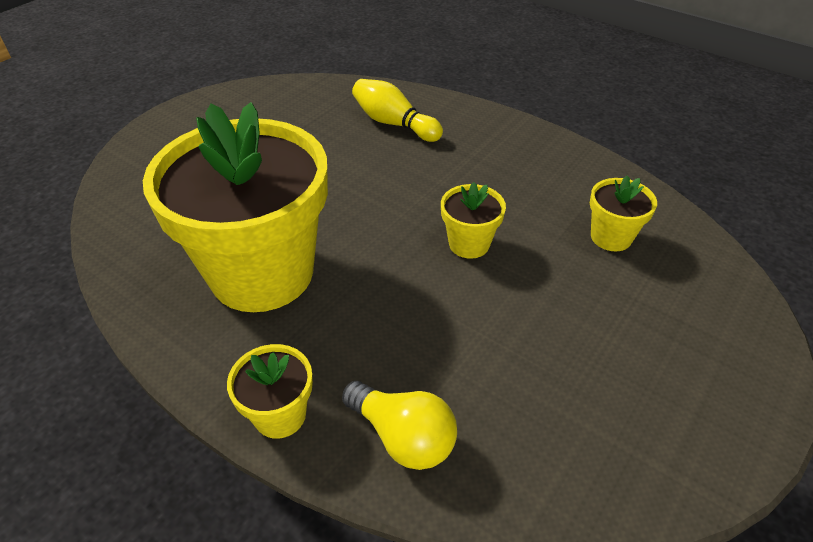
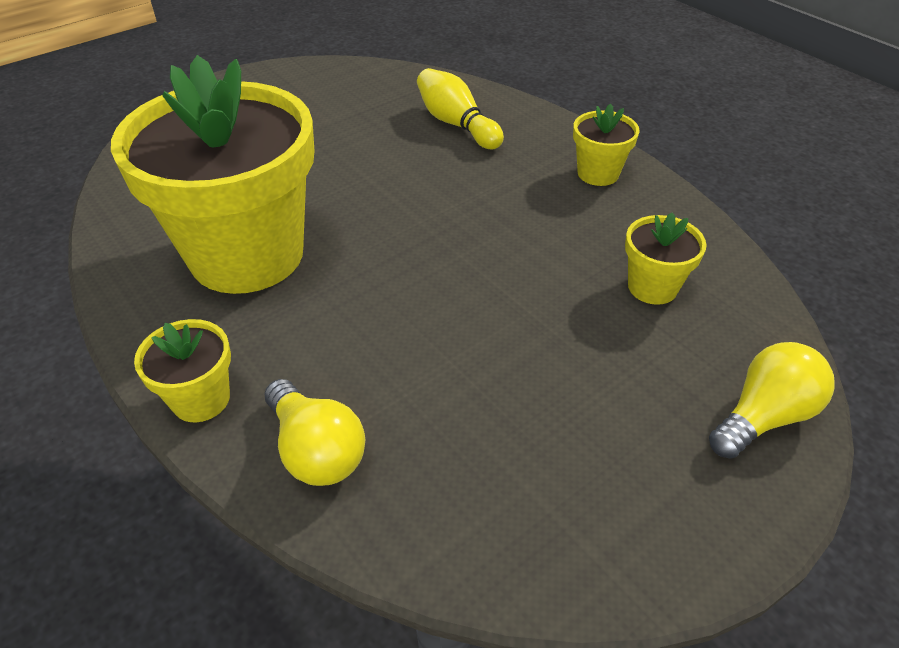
camera: 15 degrees right, 0 degrees up
yellow flower pot [441,182,506,259] -> yellow flower pot moved to [573,104,640,186]
none -> yellow light bulb [709,342,834,458]

